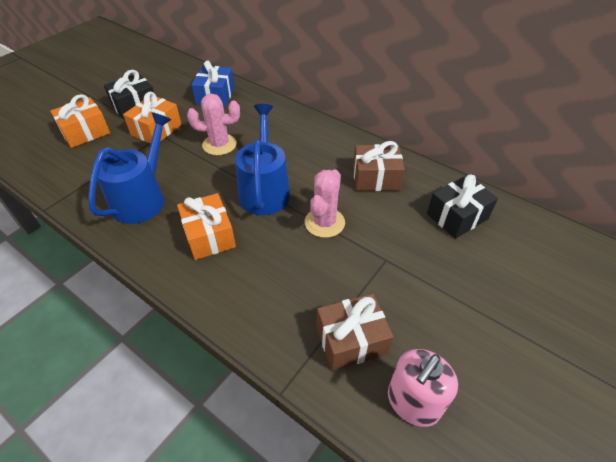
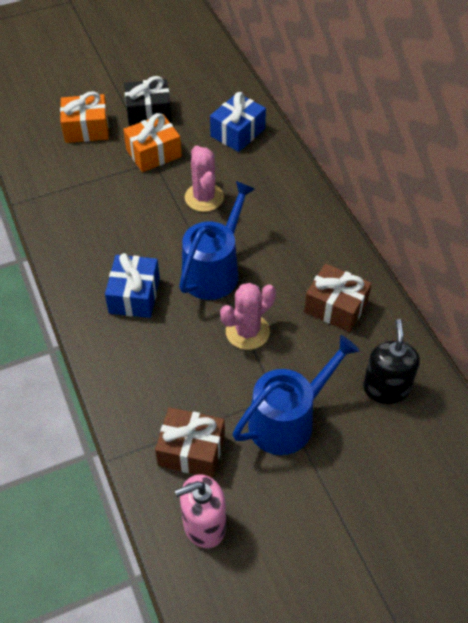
camera: 30 degrees right, 5 degrees up
blue watering can [88,112,171,224] -> blue watering can moved to [233,335,359,455]
orange gift [177,193,236,260] -> blue gift [105,253,160,318]
pink cactus [187,94,240,155] -> pink cactus turned 45 degrees clockwise [185,146,224,212]
black gift [427,175,498,239] -> black soap dispenser [363,319,420,404]

